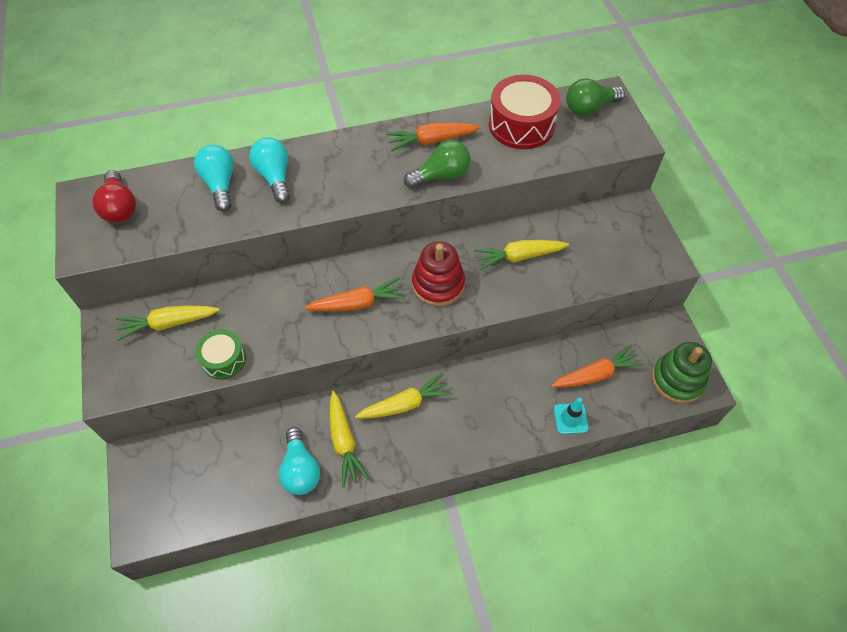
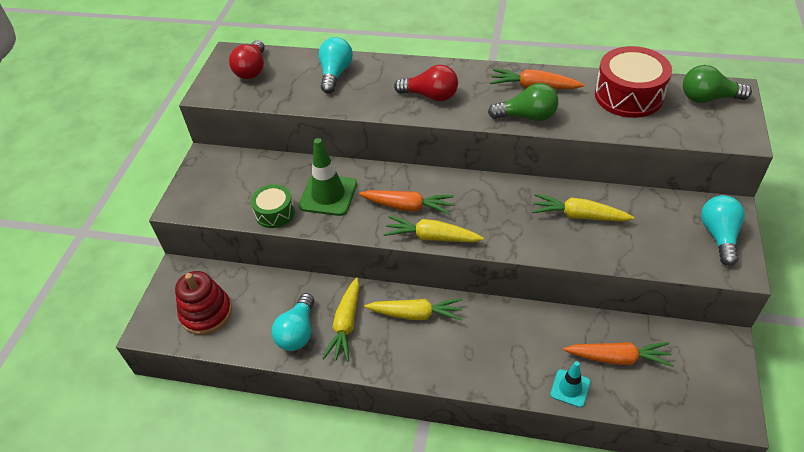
camera: 30 degrees right, 10 degrees down
yellow carrot [116,305,220,341] -> yellow carrot moved to [383,216,484,242]
turquoise light bulb [249,137,290,203] -> turquoise light bulb moved to [701,195,745,266]
red stacking toy [412,241,465,306] -> red stacking toy moved to [175,271,232,335]
green stacking toy [652,342,712,404] -> none
none -> green traffic cone [299,138,357,216]
none -> red light bulb [394,65,458,101]

